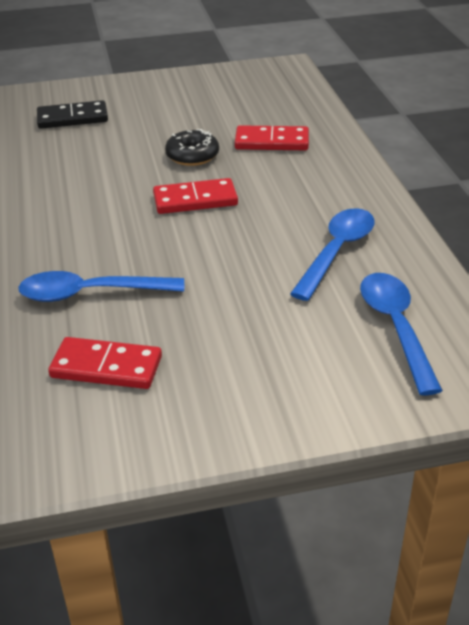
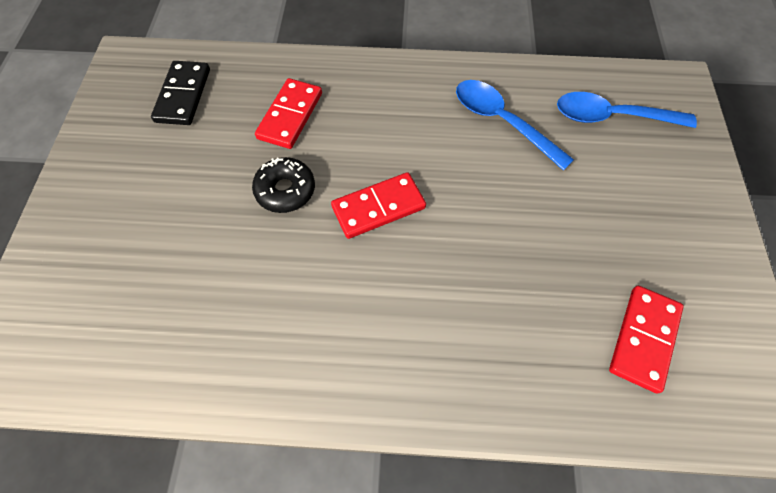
camera: 75 degrees left, 25 degrees up
blue spoon [18,271,184,302] -> none
black domino [37,100,108,129] -> black domino moved to [151,61,210,125]
red domino [153,178,238,214] -> red domino turned 60 degrees clockwise [331,172,426,239]

